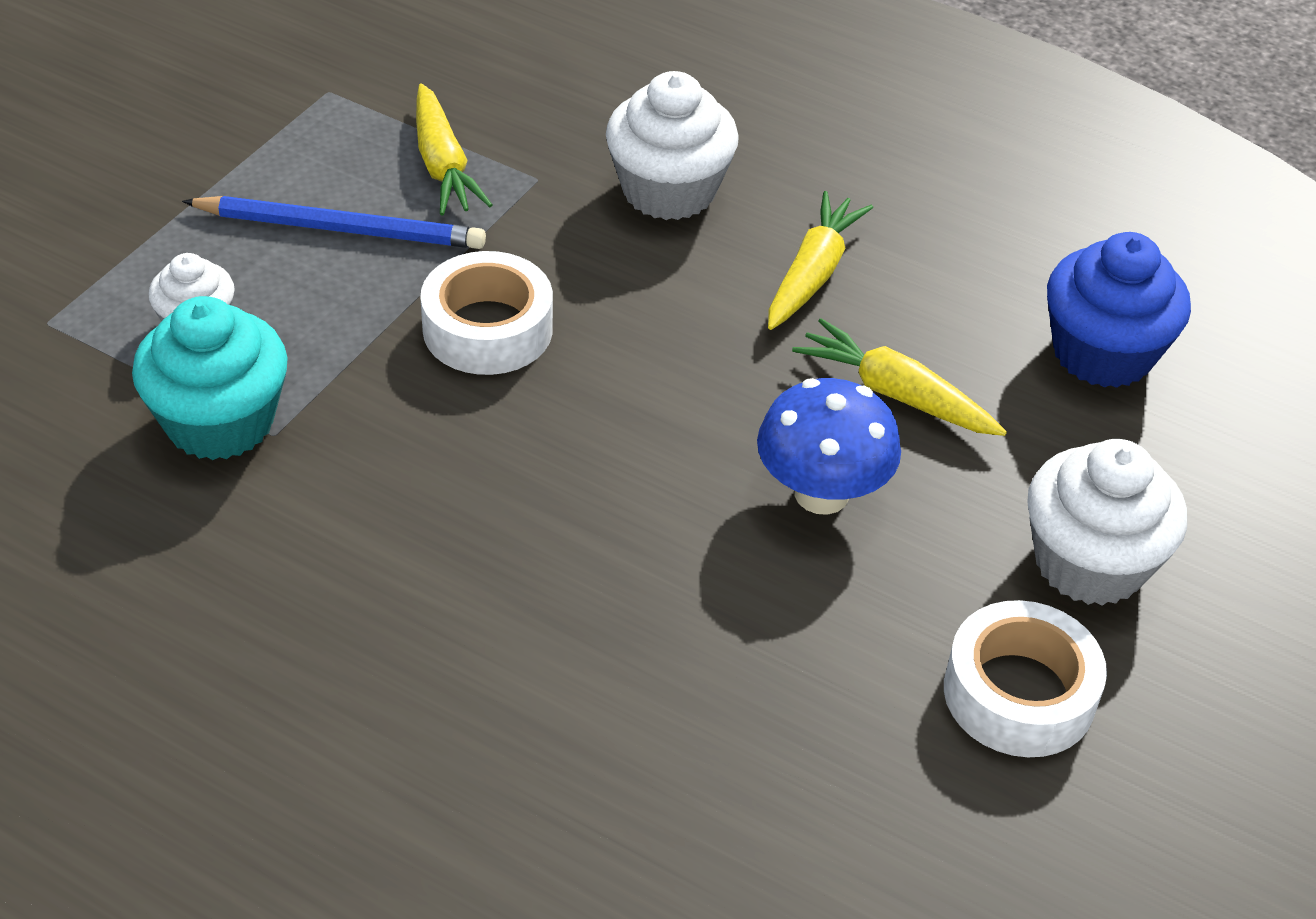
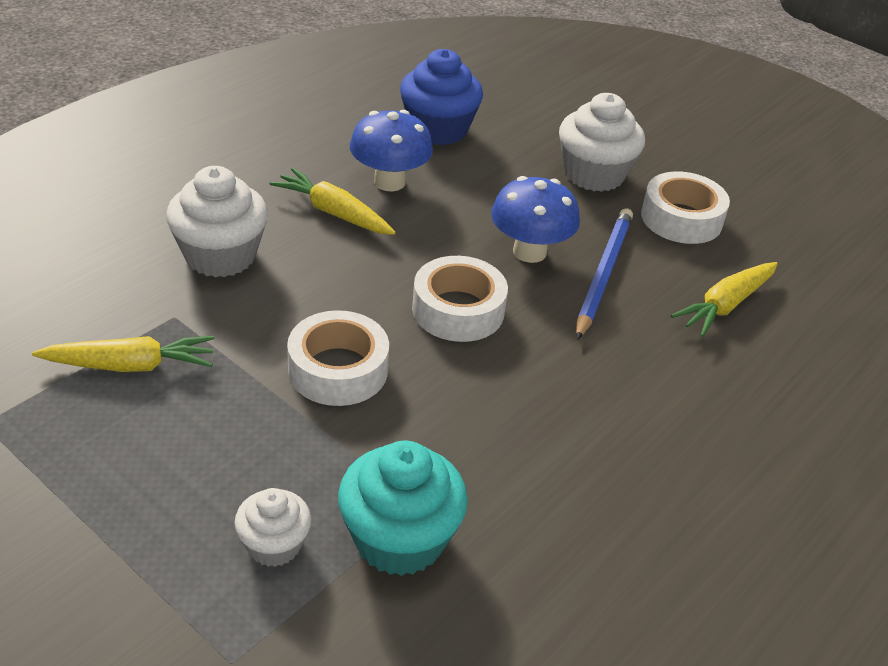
camera: 80 degrees left, 5 degrees down
blue pencil [182,196,486,249] -> blue pencil moved to [576,208,633,340]
yellow carrot [792,318,1007,436] -> yellow carrot moved to [671,262,778,337]
none -> blue mushroom [350,110,433,191]
none -> white tape [412,256,508,342]

